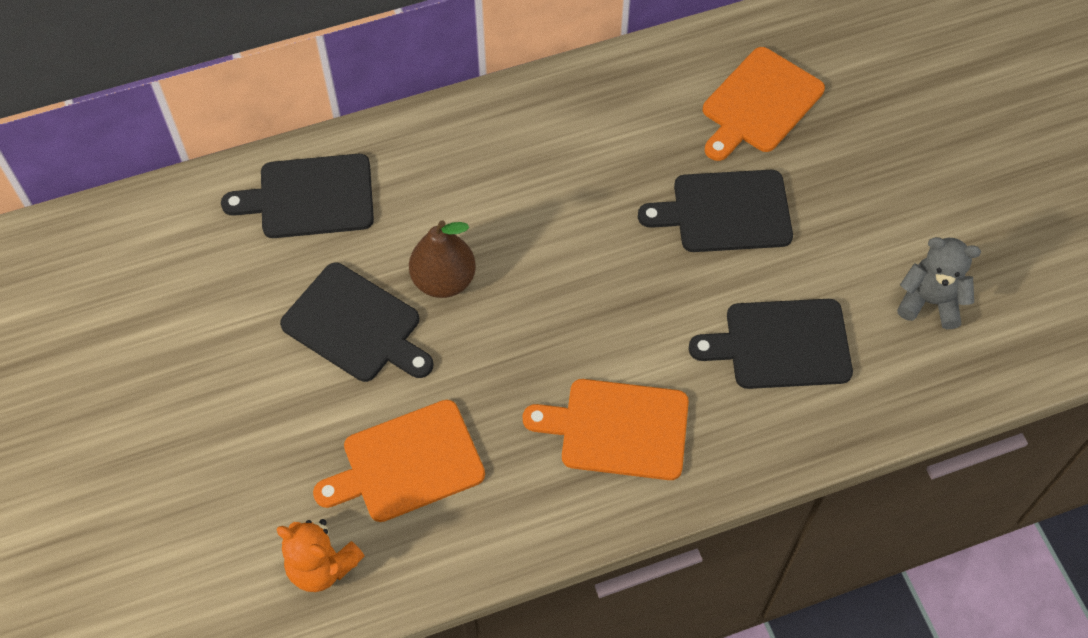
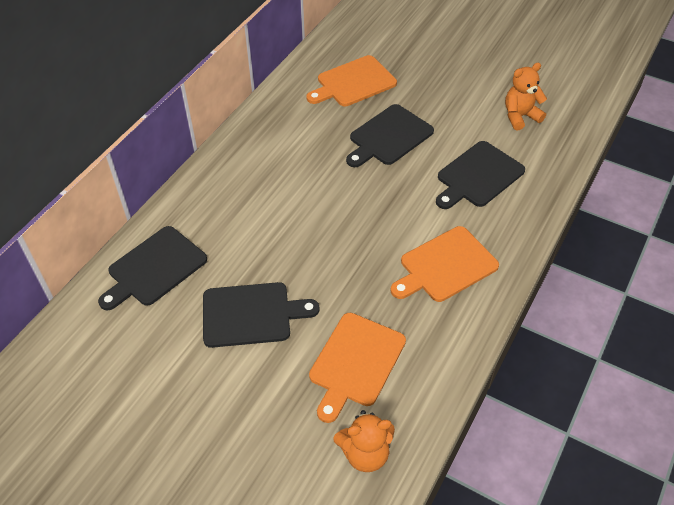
camera: 40 degrees left, 10 degrees down
brown pear [409,220,476,298] -> none
orange cutting board [703,47,825,161] -> orange cutting board turned 60 degrees clockwise [306,55,397,106]
grey teddy bear [897,237,981,329] -> orange teddy bear [505,63,547,131]

